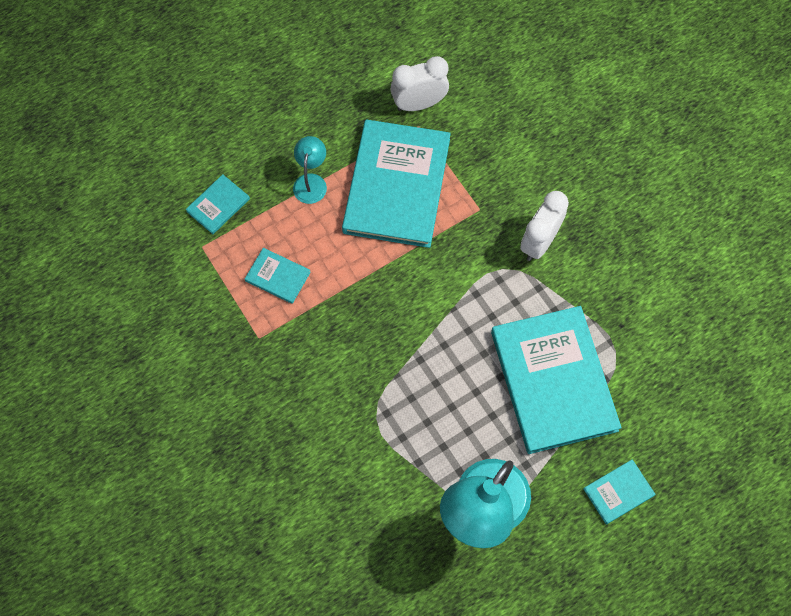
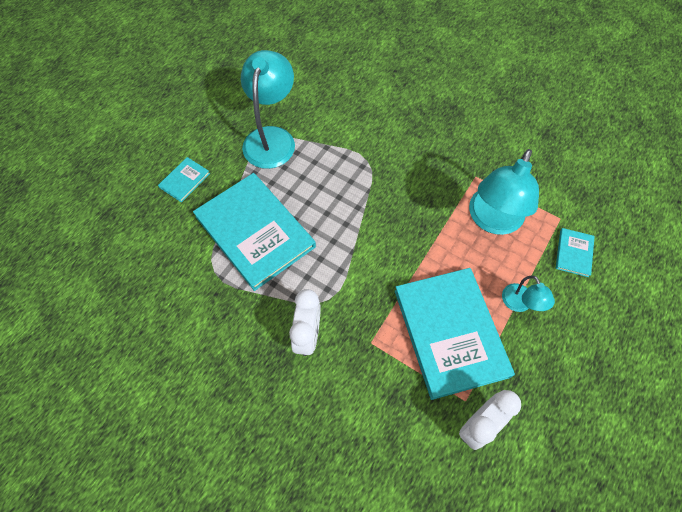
camera: 155 degrees right, 5 degrees down
turquoise book [245,248,311,304] -> turquoise lamp [469,149,539,235]

